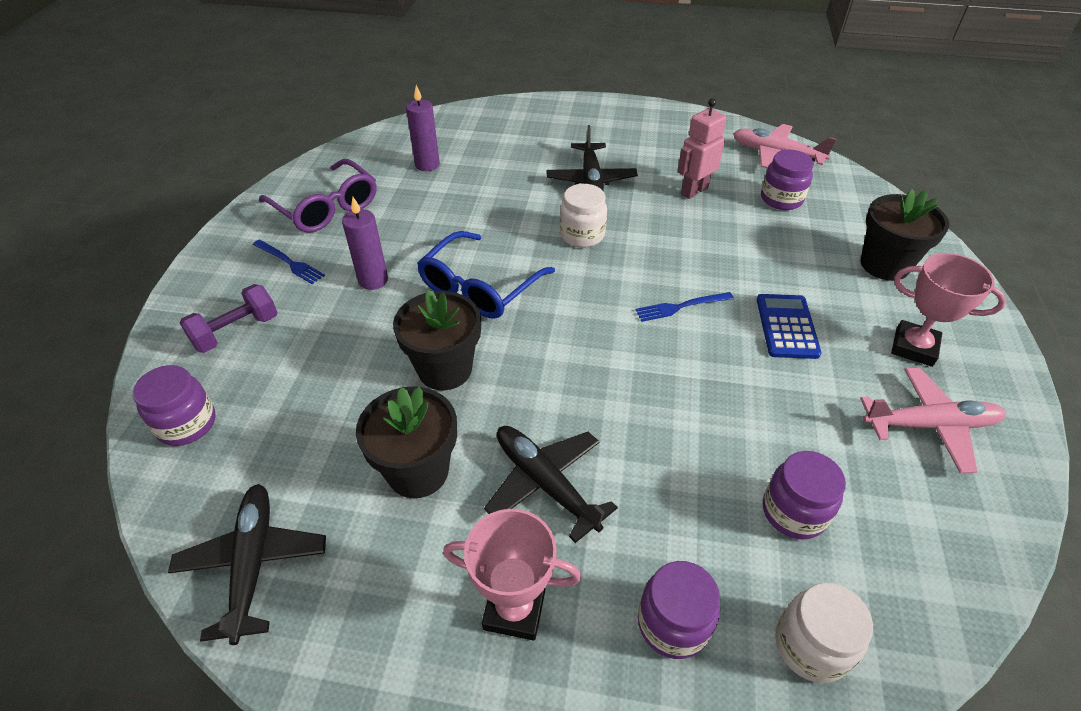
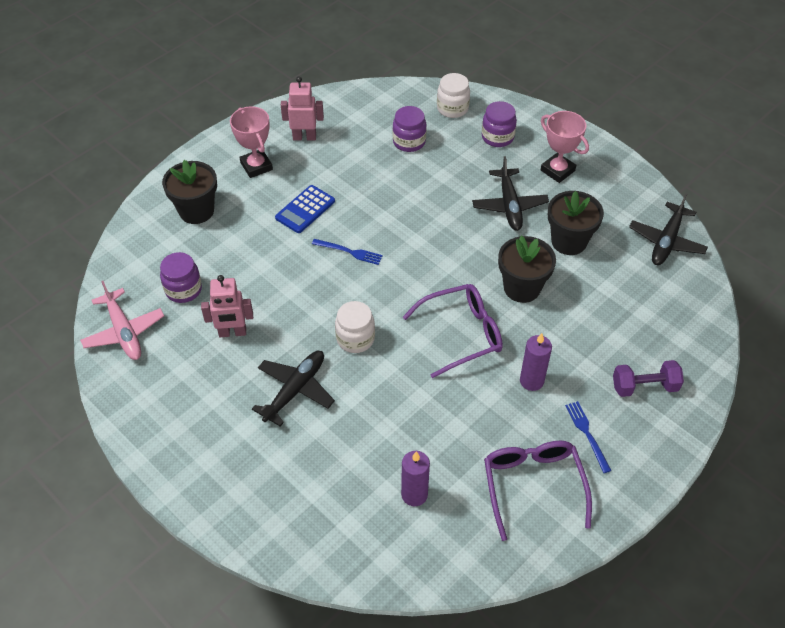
camera: 145 degrees left, 5 degrees up
purple jar [133,365,216,446] -> none
blue glasses [417,231,555,319] -> purple glasses [403,284,503,378]
pink plane [860,368,1006,473] -> pink robot [281,76,324,140]

